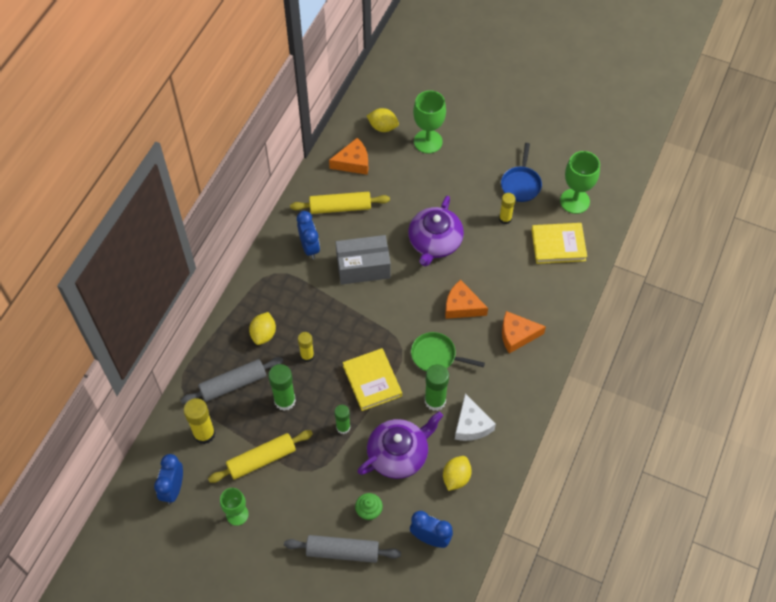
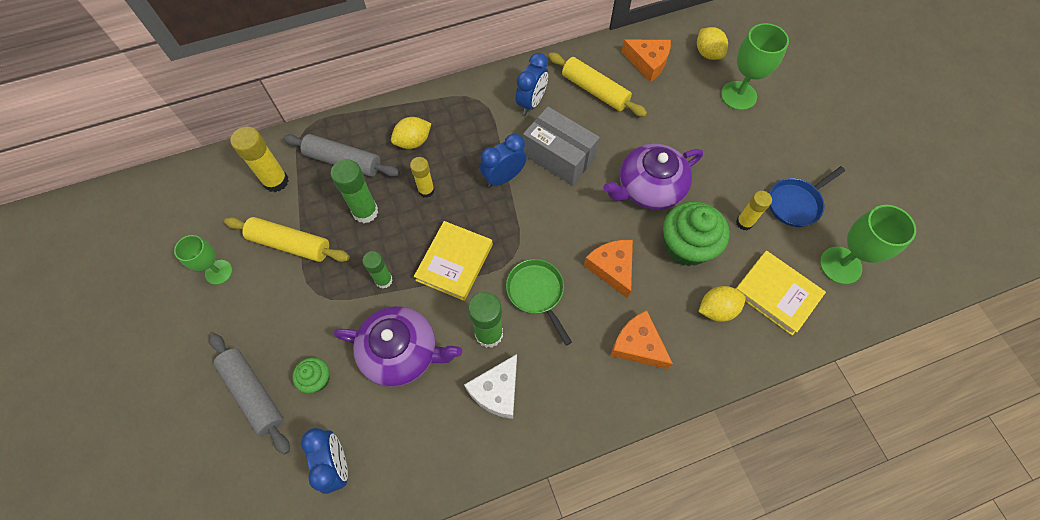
camera: 45 degrees right, 5 degrees up
blue clock [154,454,183,504] -> blue clock moved to [480,134,527,187]
yellow lemon [443,456,472,491] -> yellow lemon moved to [698,286,746,322]
none -> green cupcake [663,201,730,266]

